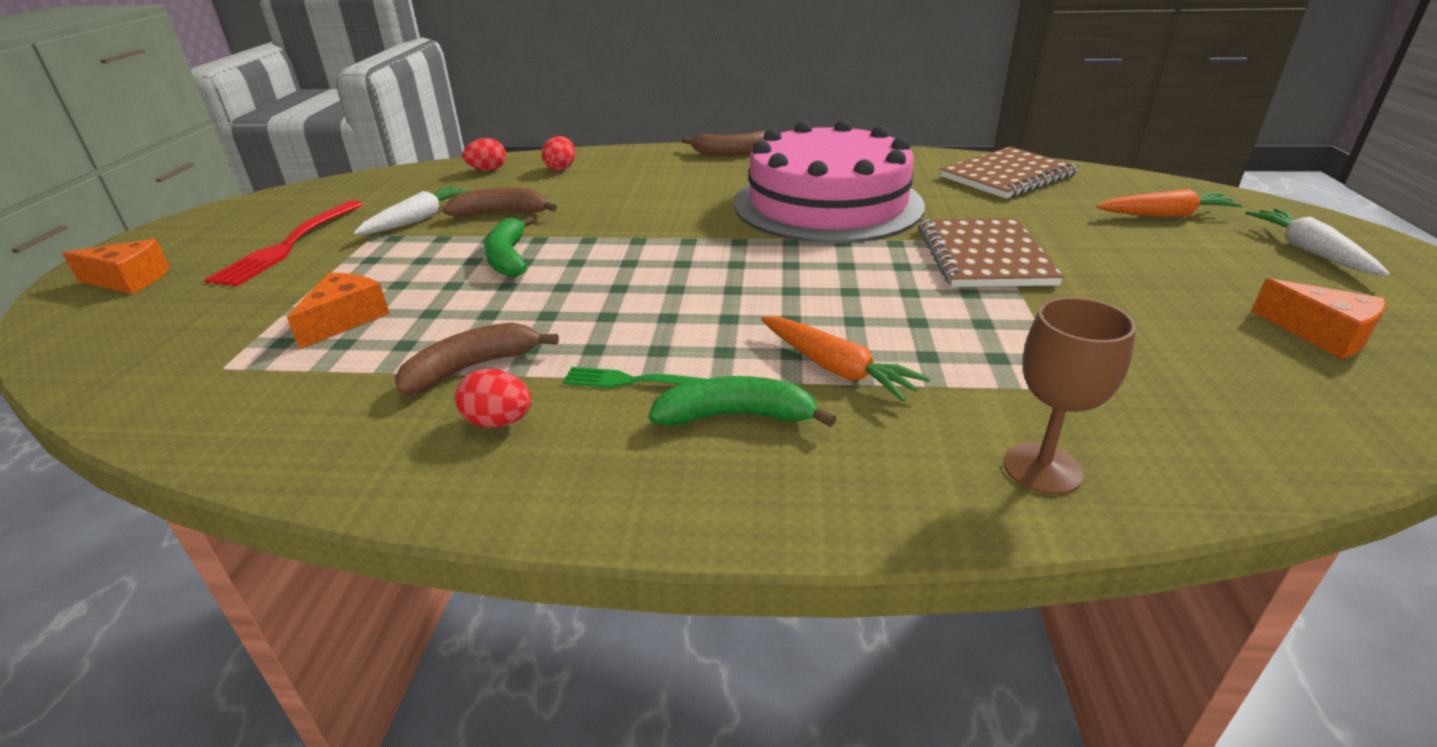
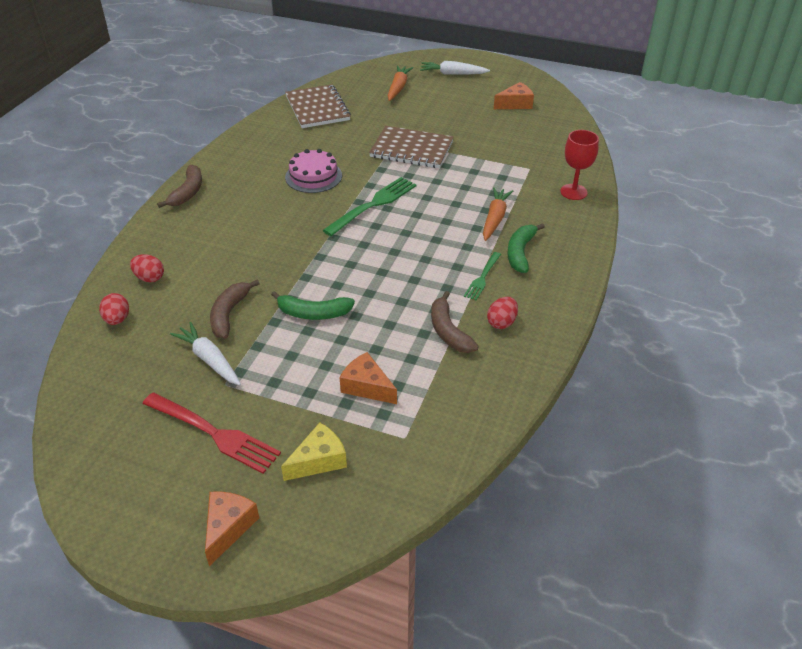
camera: 75 degrees left, 10 degrees up
pink cake [734,120,925,243] -> pink cake [285,149,342,193], size x0.47
orange carrot [761,317,931,402] -> orange carrot turned 45 degrees counterclockwise [483,187,513,241]
brown goblet [1003,297,1137,495] -> red goblet [560,130,599,200]
none -> yellow cheese [281,422,347,481]
none -> green fork [323,177,417,236]

